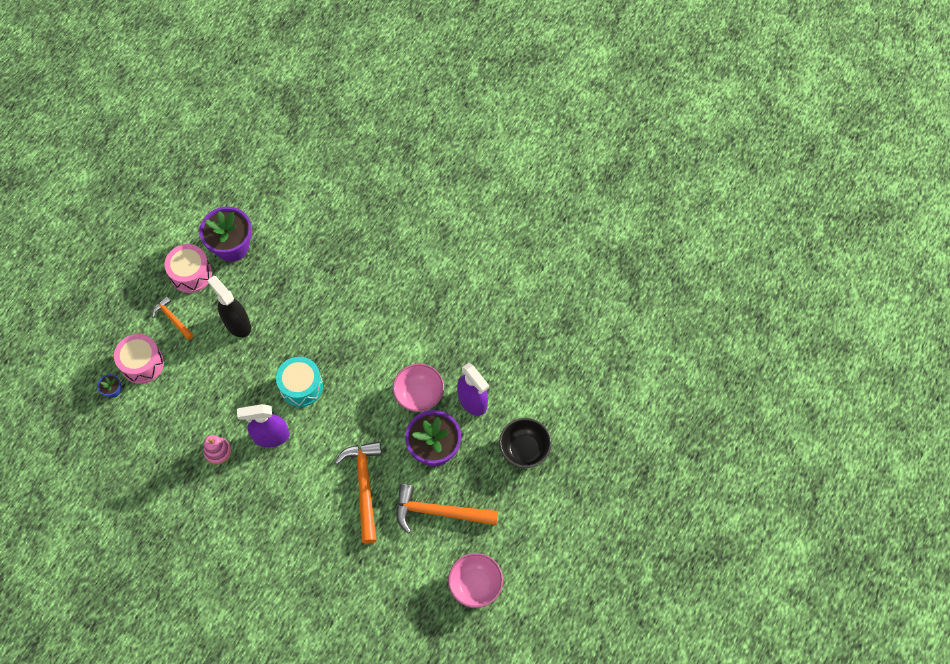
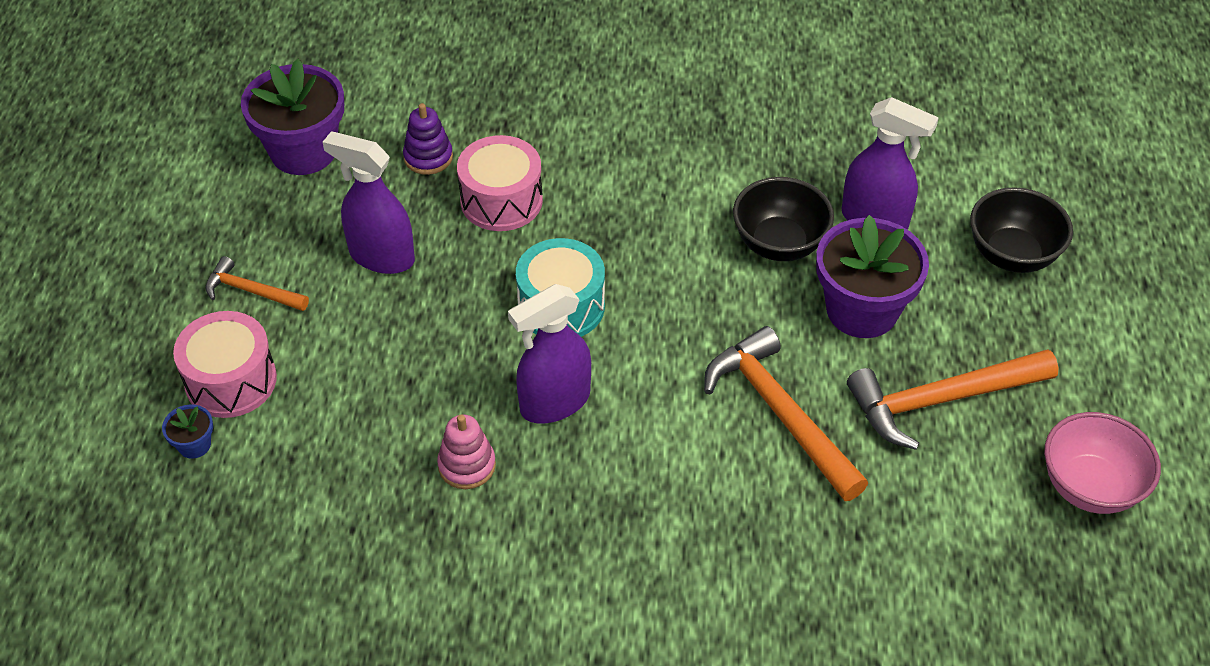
camera: 25 degrees left, 15 degrees down
pink drum [164,244,212,293] -> pink drum moved to [457,135,543,231]
black spray bottle [207,276,251,337] -> purple spray bottle [323,131,415,274]
pink bowl [393,363,444,412] -> black bowl [733,177,834,261]
none -> purple stacking toy [403,103,453,175]

